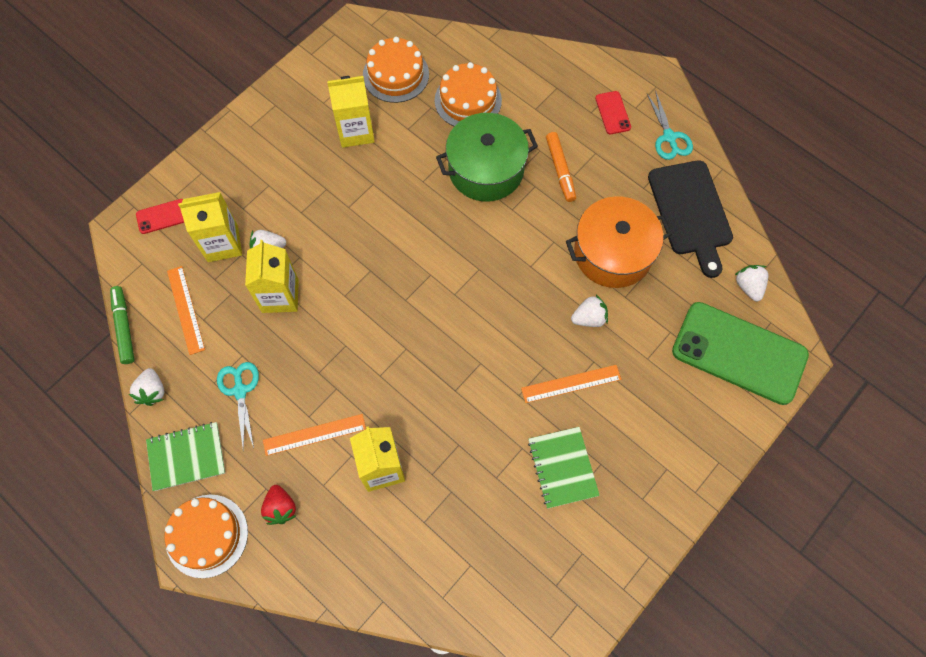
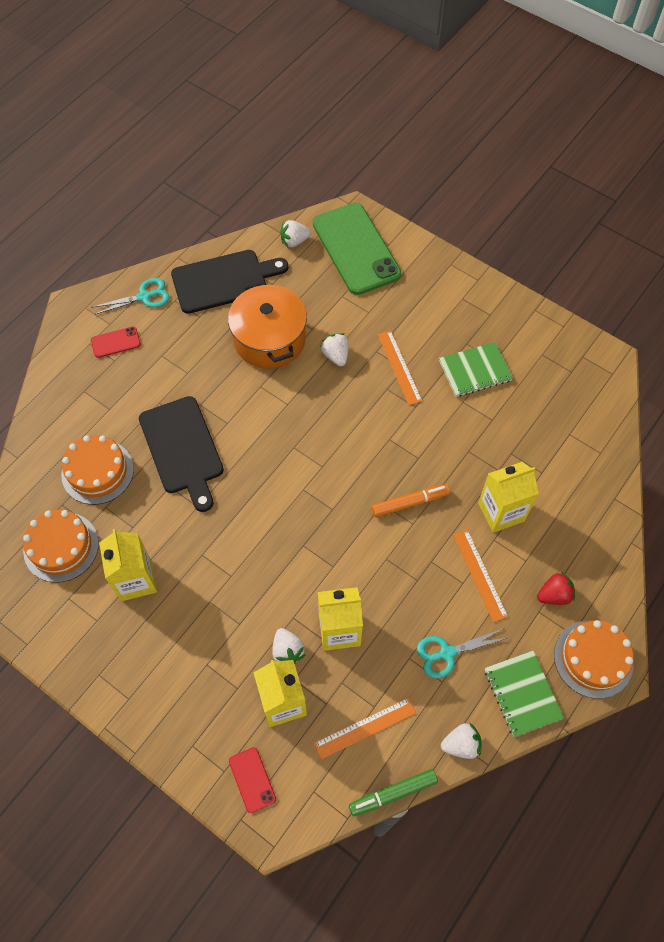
camera: 95 degrees left, 5 degrees down
green pot [436,113,538,202] -> black cutting board [139,396,224,512]
orange marker [546,132,576,202] -> orange marker moved to [372,484,450,517]
green phone [672,302,809,405] -> green phone turned 45 degrees counterclockwise [313,203,401,295]

